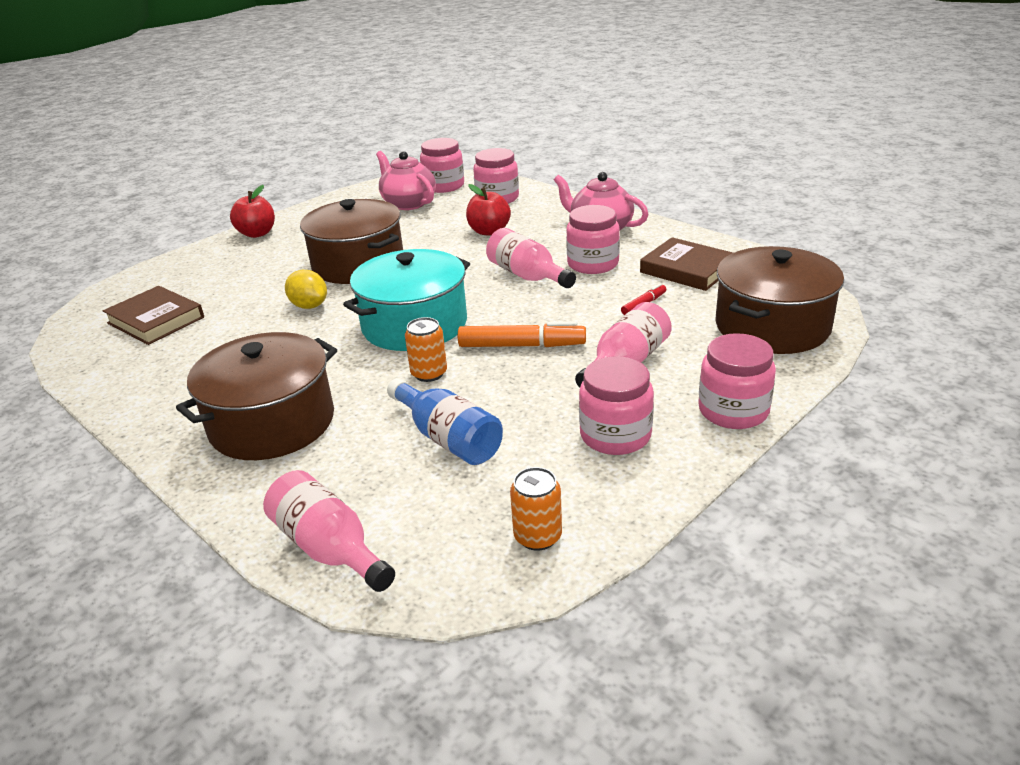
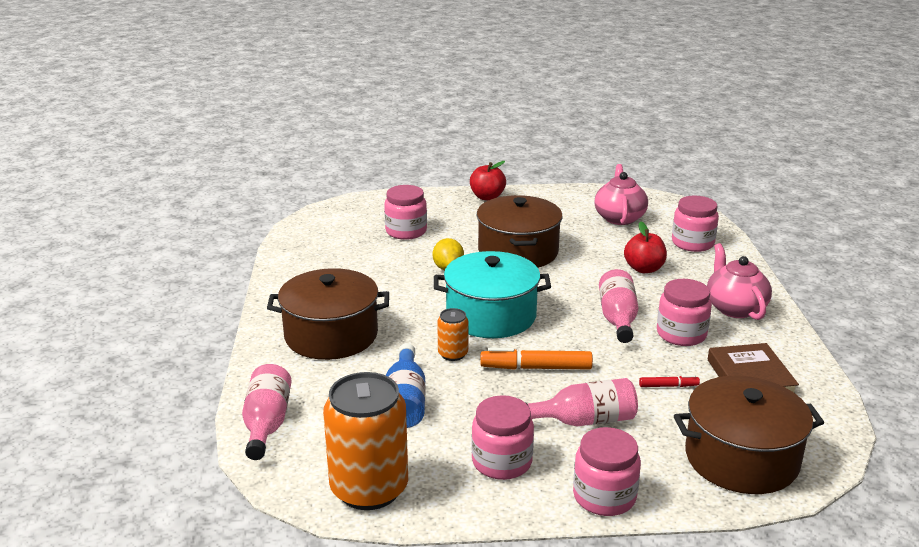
camera: 40 degrees right, 5 degrees down
brown book [103,286,204,345] -> none
pink jar [420,138,464,193] -> pink jar moved to [384,185,427,240]
orange marker [458,321,586,347] -> orange marker turned 135 degrees clockwise [480,348,593,370]
orange can [510,467,562,551] -> orange can [323,372,408,510], size x2.12

